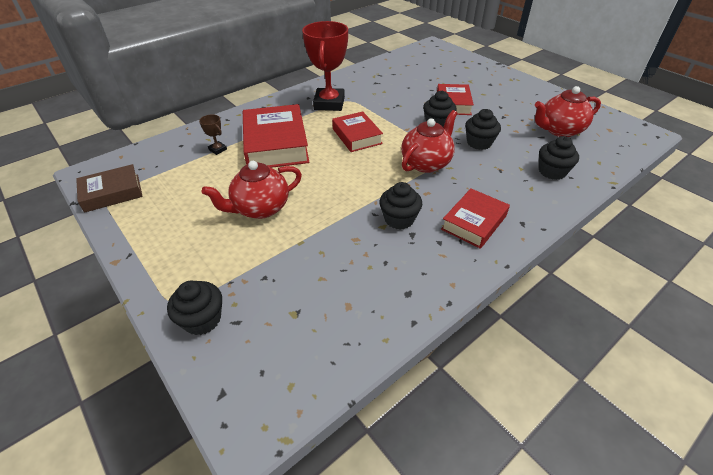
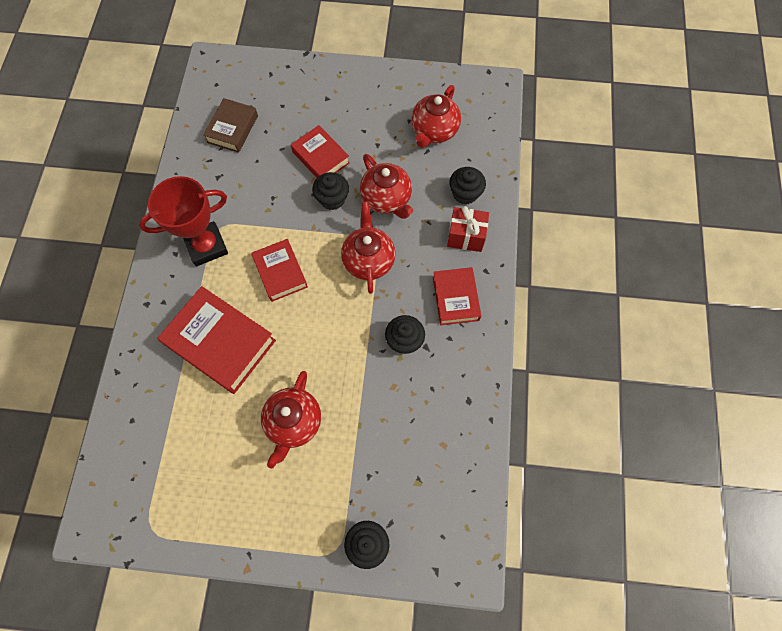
camera: 45 degrees left, 25 degrees up
brown book [76,164,143,213] -> brown book moved to [203,98,258,153]
brown trophy [199,114,227,155] -> none
red trophy [302,21,348,111] -> red trophy turned 75 degrees counterclockwise [139,176,228,267]
red book [332,112,383,152] -> red book turned 45 degrees clockwise [251,239,308,302]
black cupcake [465,109,501,150] -> red teapot [360,154,413,219]
none -> red gift [447,206,489,252]

